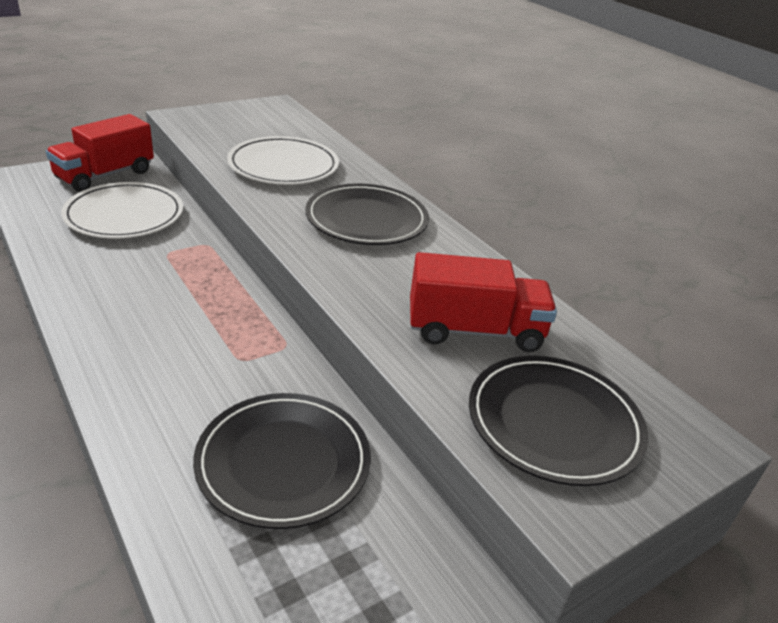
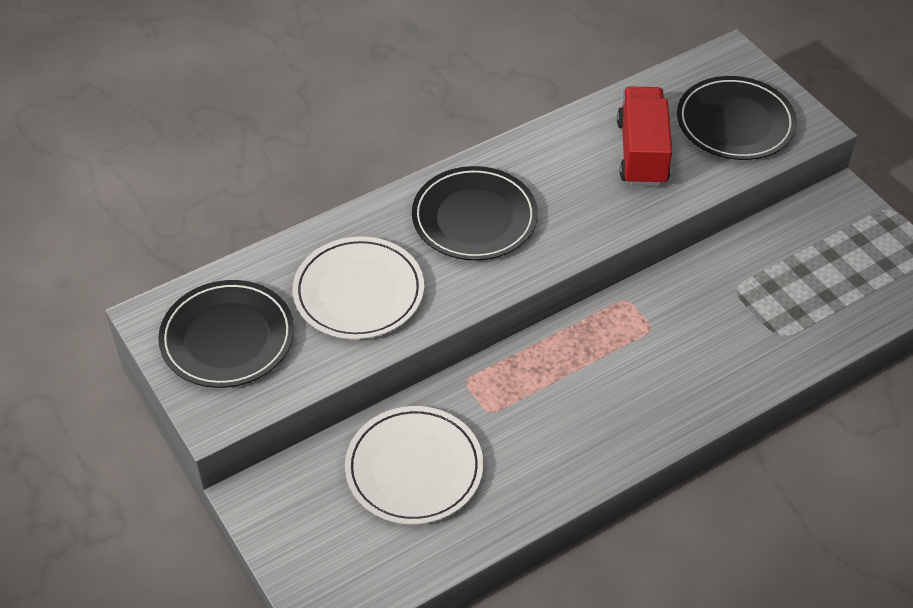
camera: 85 degrees left, 15 degrees up
red truck [46,114,154,192] -> none
black plate [193,393,371,529] -> black plate moved to [158,280,294,388]

